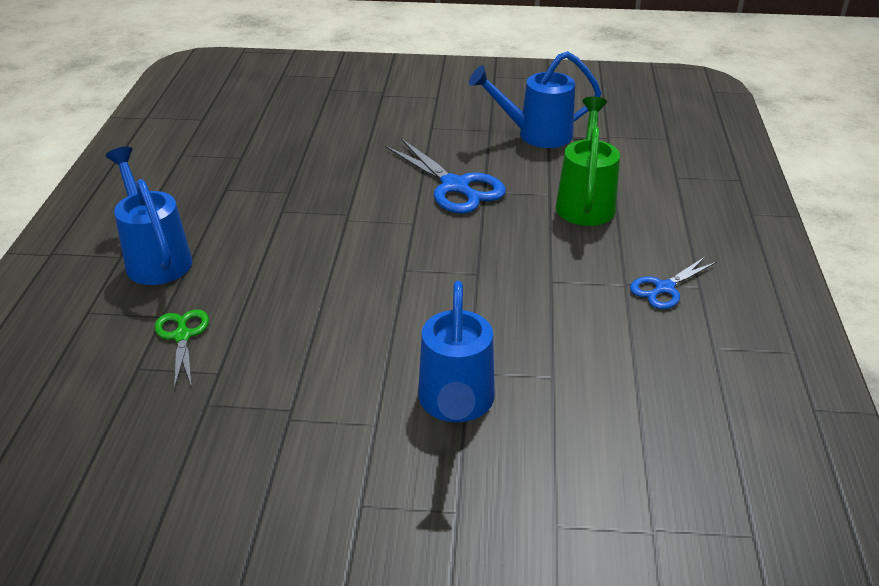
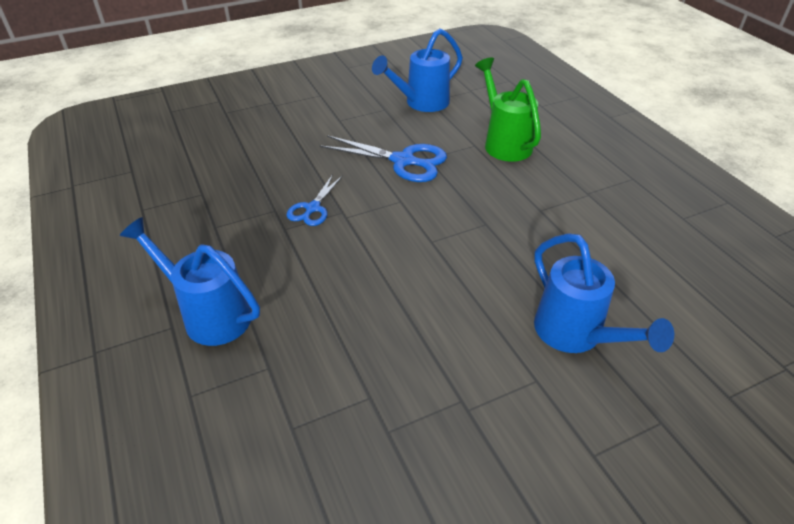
camera: 30 degrees left, 5 degrees up
green scissors [155,309,209,389] -> none
blue scissors [630,257,717,309] -> blue scissors moved to [286,174,343,226]

